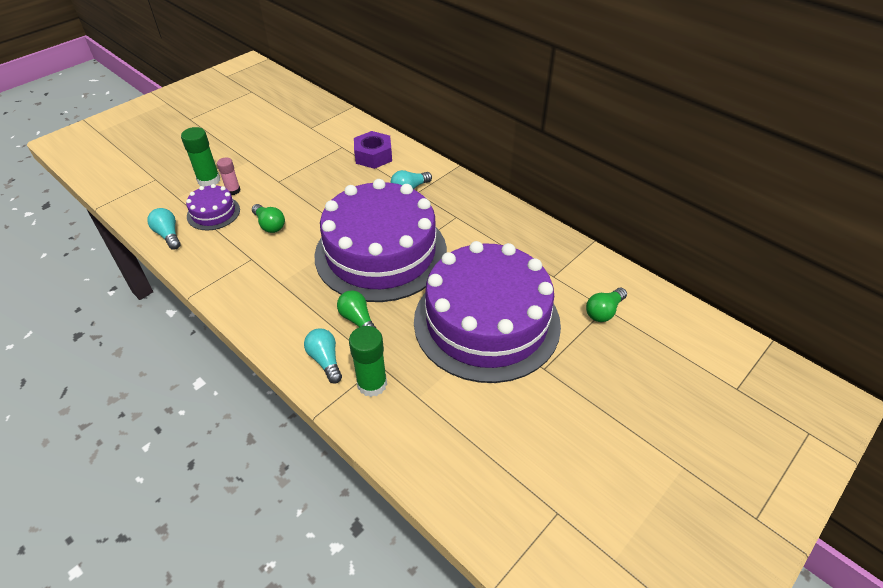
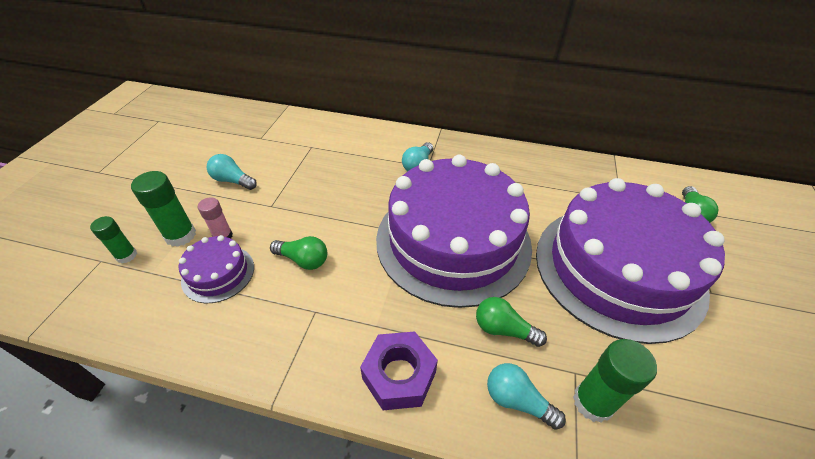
camera: 30 degrees left, 0 degrees up
turquoise light bulb [147,208,181,250] -> turquoise light bulb moved to [207,154,257,190]
purple nut [354,131,392,169] -> purple nut moved to [360,331,438,410]
none -> green glue stick [90,216,137,263]

